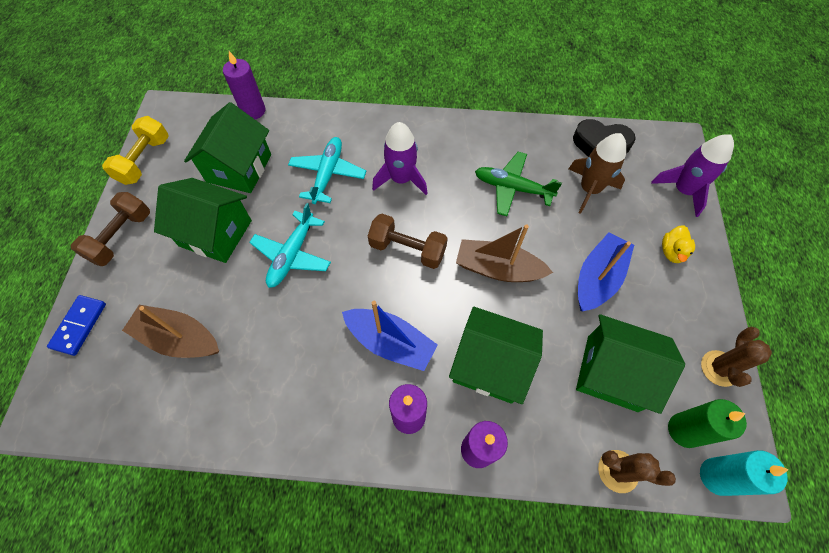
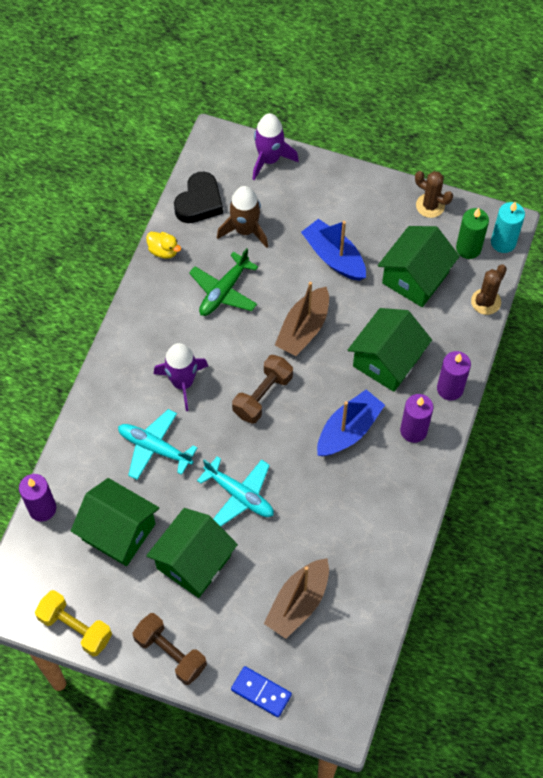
camera: 75 degrees left, 0 degrees up
yellow duck [662,225,695,263] -> yellow duck moved to [146,232,181,259]

